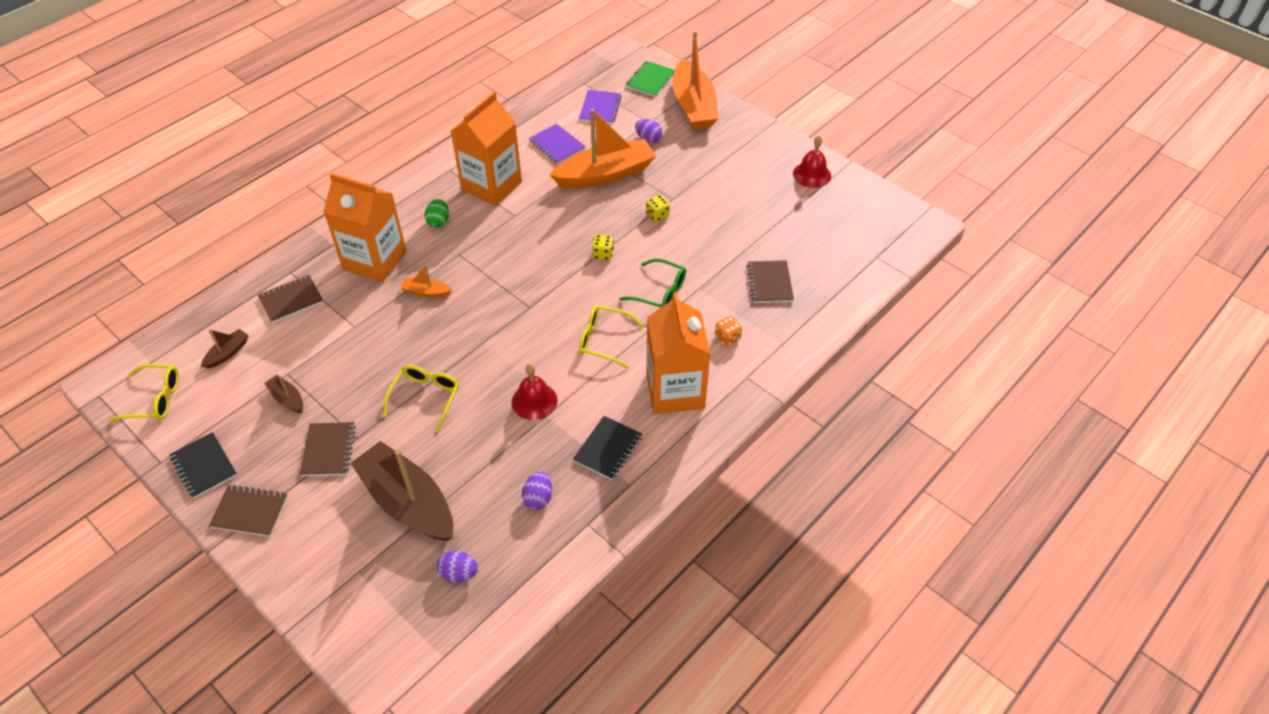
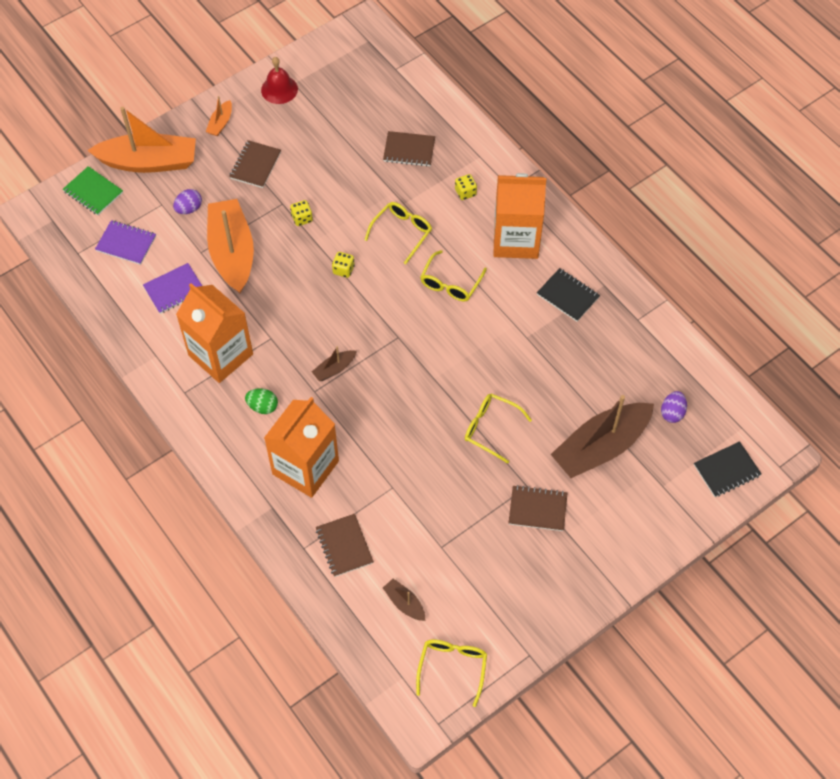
camera: 80 degrees left, 10 degrees up
black notebook [169,432,237,498] -> black notebook moved to [694,441,761,497]
brown notebook [209,485,288,537] -> brown notebook moved to [229,140,281,188]
brown boat [264,375,303,413] -> brown boat moved to [312,346,357,381]
orange boat [401,265,452,297] -> orange boat moved to [206,96,232,136]
red bell [512,364,558,420] -> none
purple egg [522,472,552,510] -> none
green glasses [619,258,686,307] -> yellow glasses [365,202,432,264]
orange dice [715,316,742,346] -> yellow dice [455,174,477,200]

